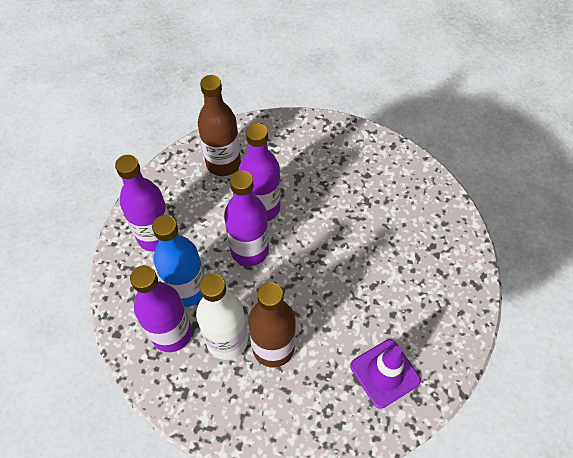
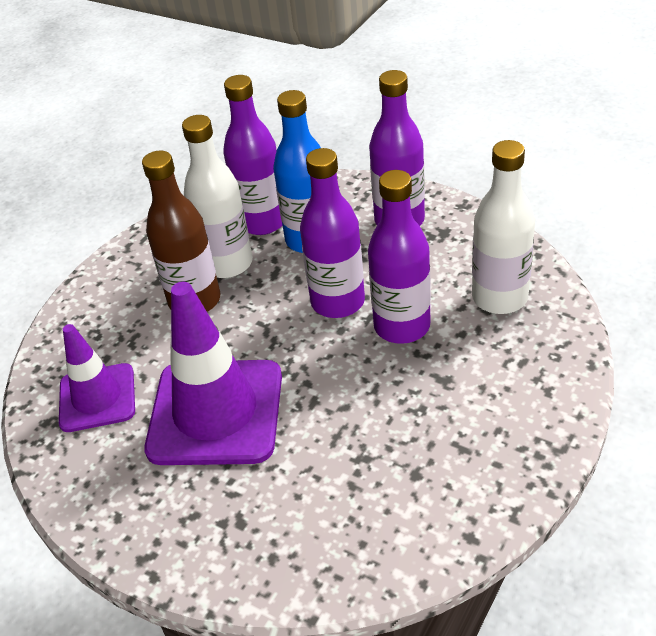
camera: 115 degrees right, 15 degrees down
brown bottle [198,75,241,176] -> white bottle [472,140,535,314]
none -> purple traffic cone [144,282,282,465]

